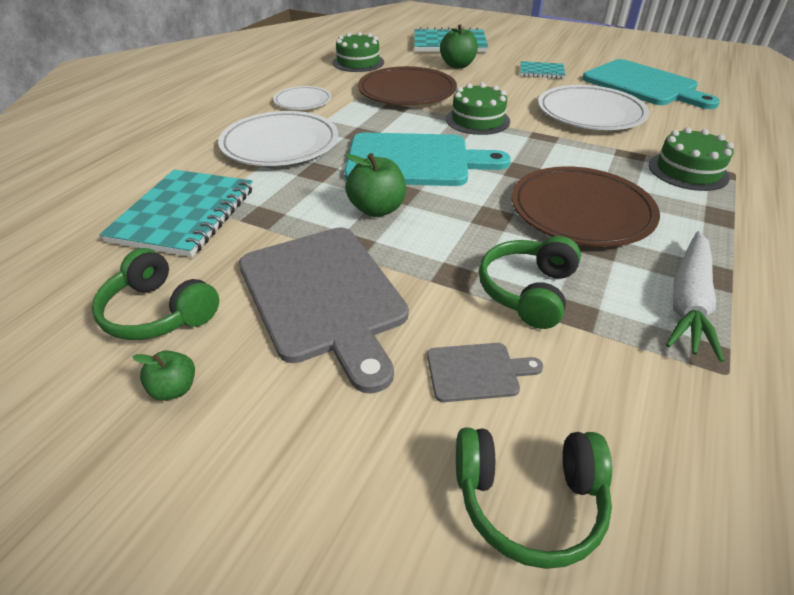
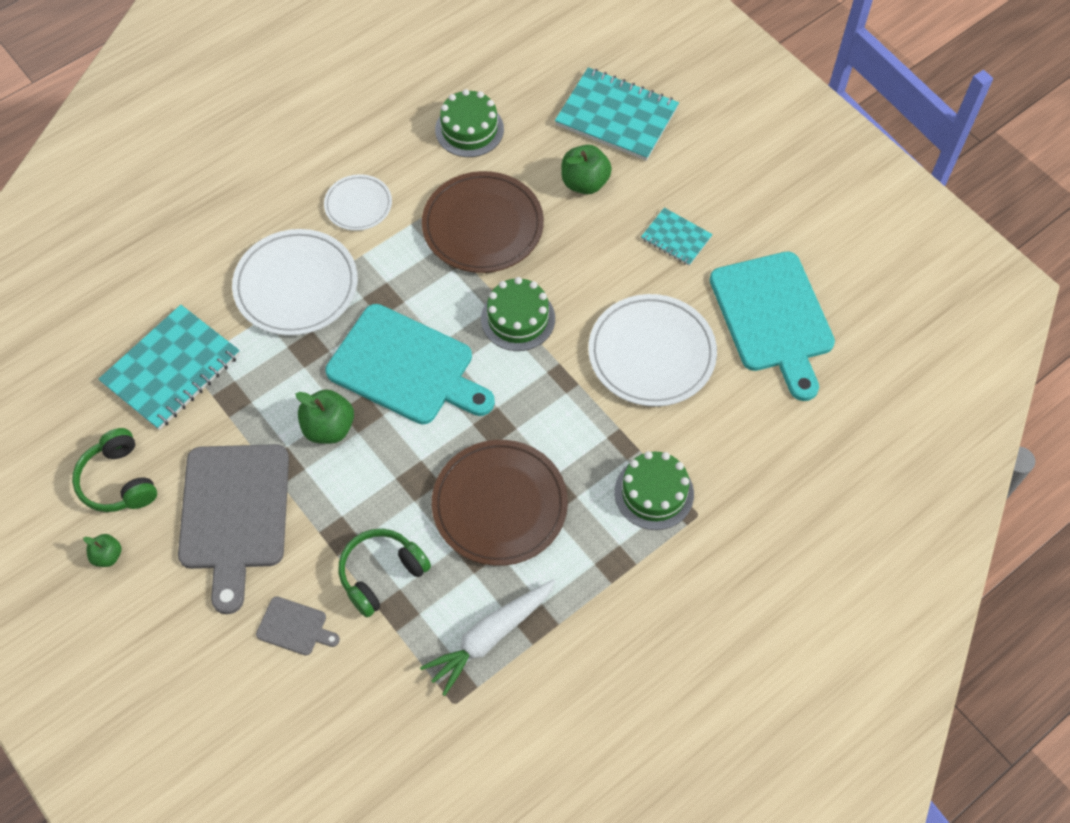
camera: 25 degrees right, 20 degrees up
green headphones [456,428,612,569] -> none

